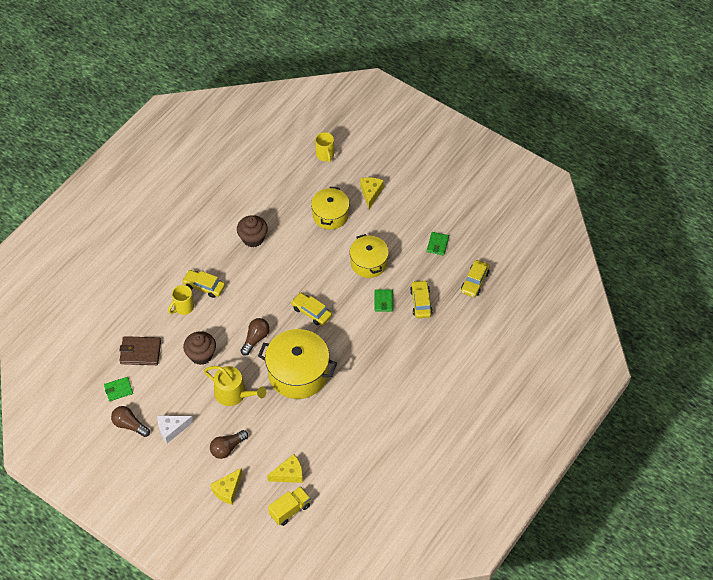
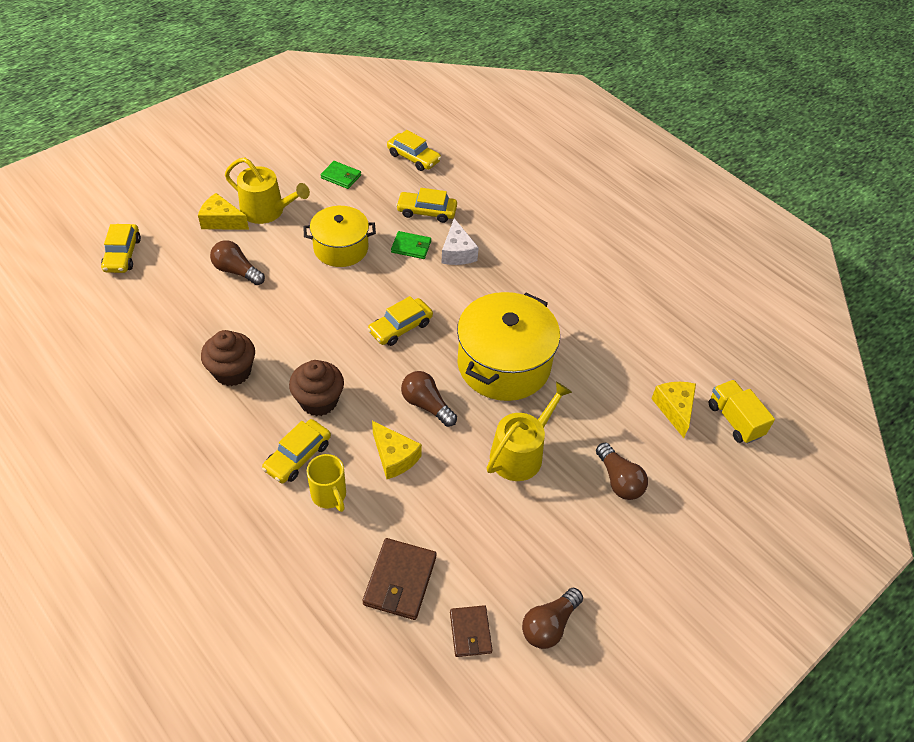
camera: 80 degrees left, 5 degrees down
green wallet [104,377,133,401] -> brown wallet [450,605,493,657]
white cheese [158,416,193,443] -> white cheese moved to [441,218,479,265]
brown cupcake [183,331,216,365] -> brown cupcake moved to [289,360,344,416]
yellow cheese [210,468,242,505] -> yellow cheese moved to [372,421,422,479]
yellow pot [311,187,349,230] -> brown light bulb [210,240,265,285]
yellow mug [315,132,334,162] -> yellow car [101,224,141,273]
none -> yellow watering can [225,157,310,224]

